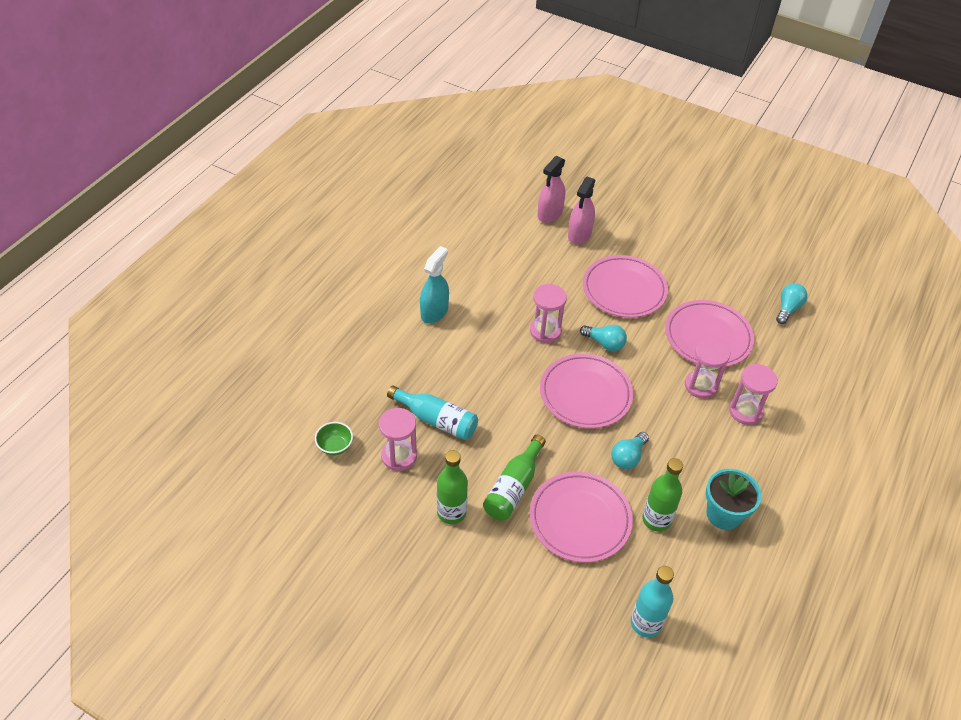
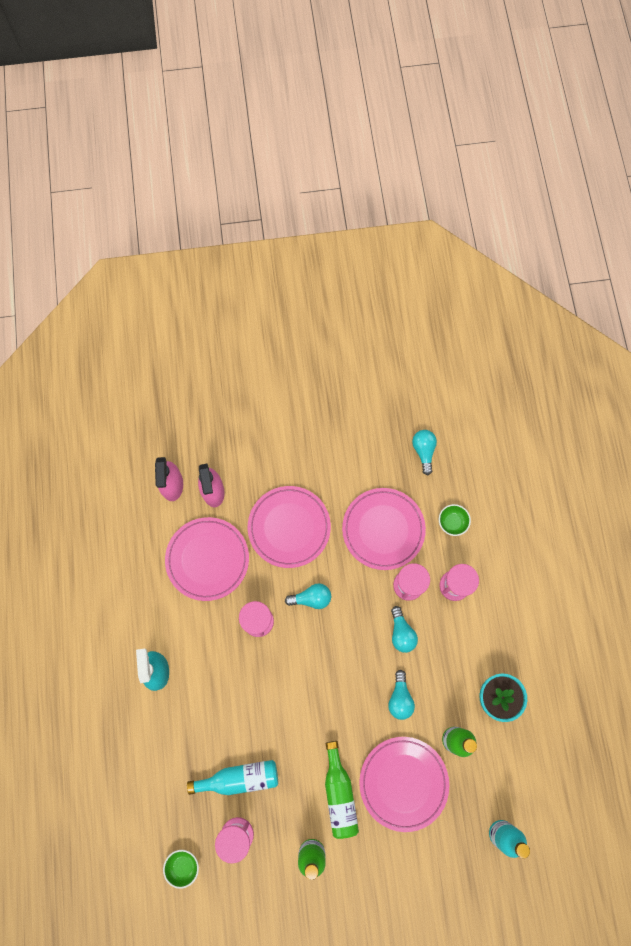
camera: 35 degrees left, 25 degrees up
pink plate [540,354,633,428] -> pink plate moved to [165,517,249,601]
none -> turquoise light bulb [391,606,418,653]
none -> green bowl [439,504,471,536]

